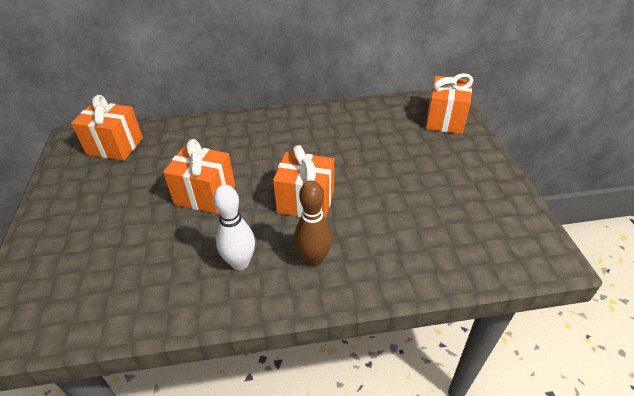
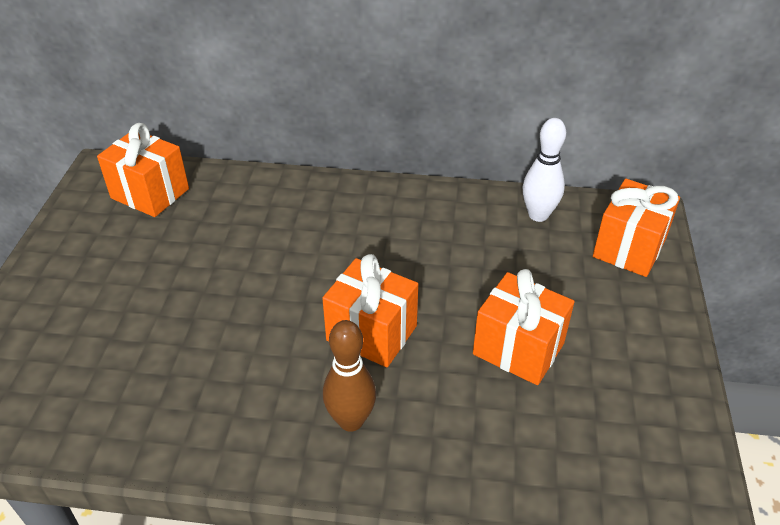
camera: 15 degrees right, 0 degrees up
orange gift [163,139,235,214] -> orange gift moved to [473,269,574,385]
white bowling pin [213,185,255,270] -> white bowling pin moved to [522,118,566,222]

